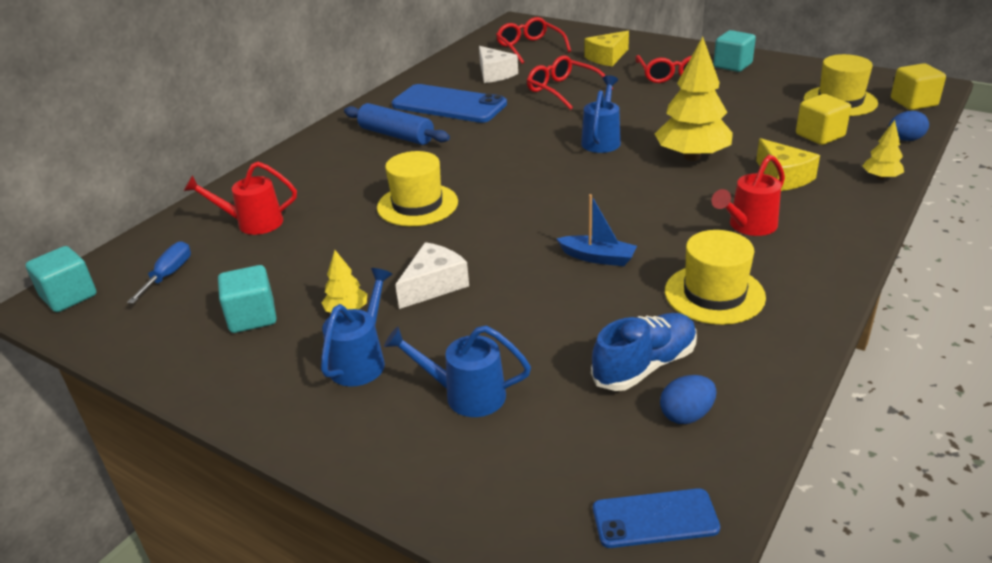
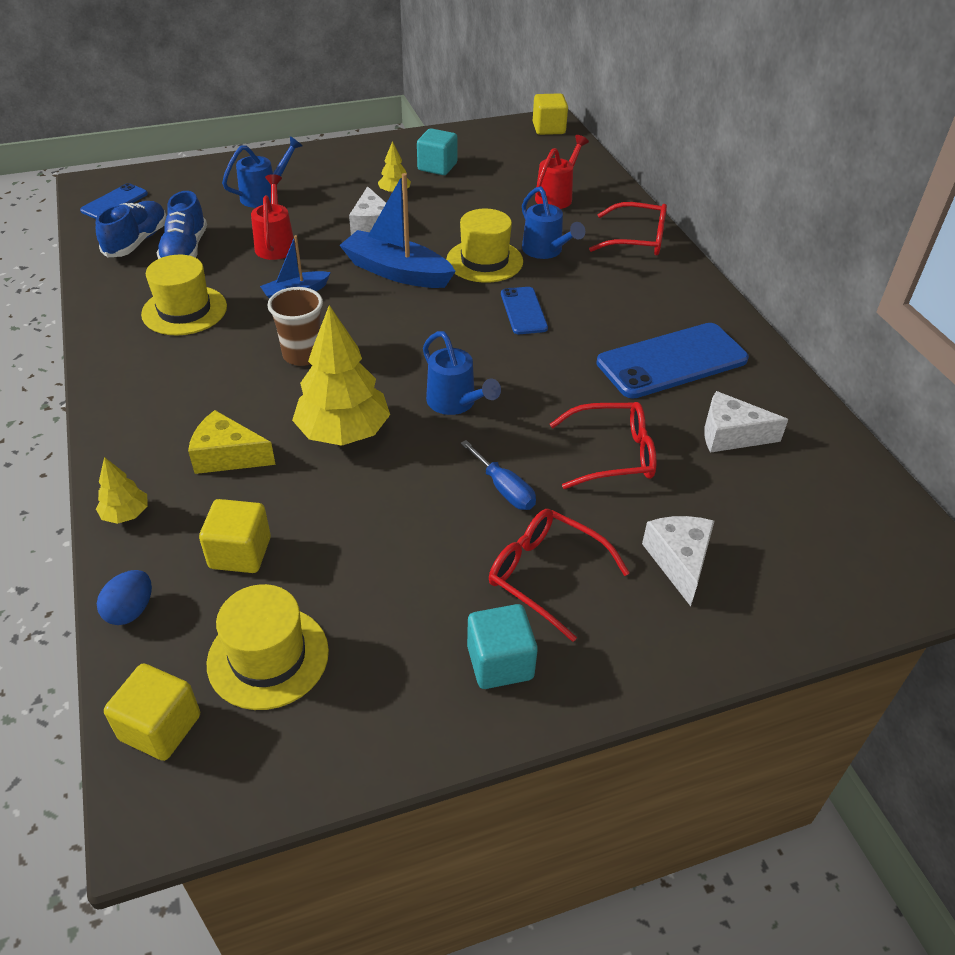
camera: 125 degrees right, 10 degrees up
turquoise cube [25,246,97,312] -> yellow cube [533,93,568,135]
blue screwdriver [127,241,191,304] -> blue screwdriver moved to [461,440,536,510]
blue watering can [321,268,392,386] -> blue watering can moved to [522,186,585,259]
blue rolling pin [344,103,450,145] -> none
red glasses [496,17,571,64] -> red glasses moved to [589,202,667,256]
yellow cheese [584,31,629,66] -> white cheese [642,516,714,606]
blue egg [660,375,717,424] -> blue shoe [96,201,167,257]
red watering can [711,155,785,236] -> red watering can moved to [251,174,296,260]
none -> brown cup [267,287,323,366]
none -> blue boat [339,173,456,288]
none -> blue phone [501,287,548,334]

